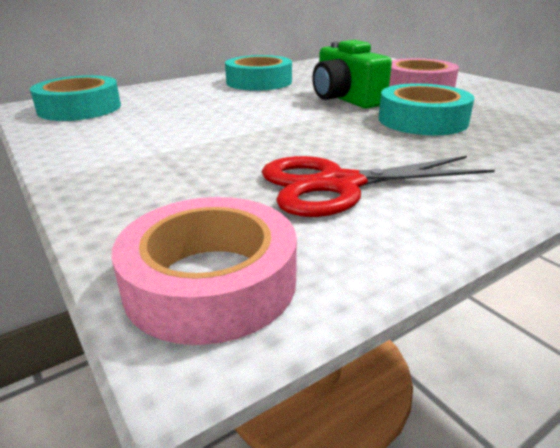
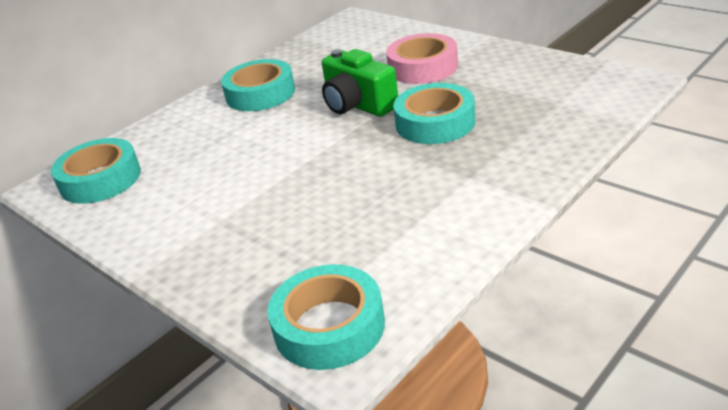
camera: 10 degrees left, 5 degrees up
pink tape [112,197,297,345] -> turquoise tape [268,264,385,370]
red scissors [262,156,495,217] -> none

